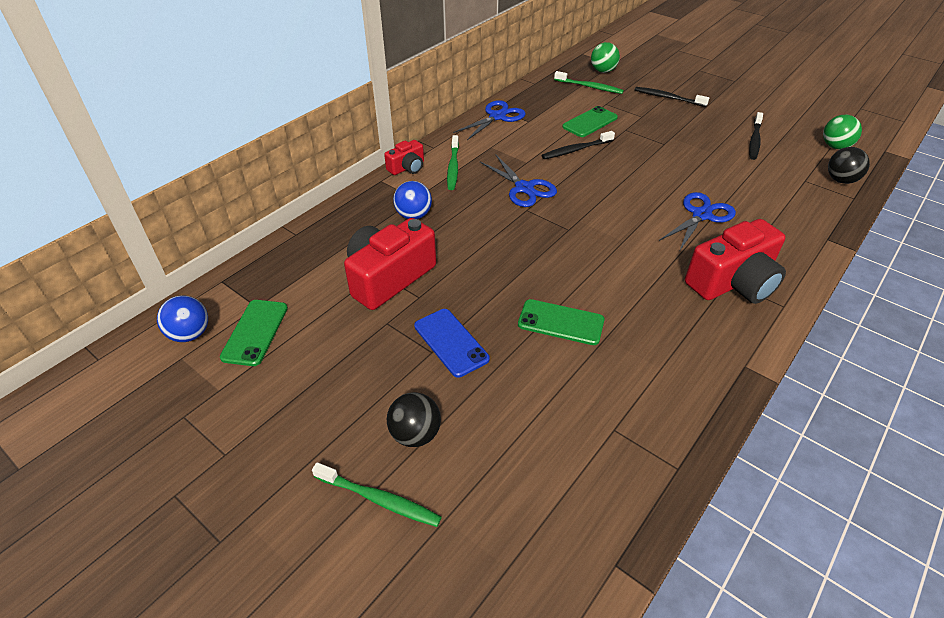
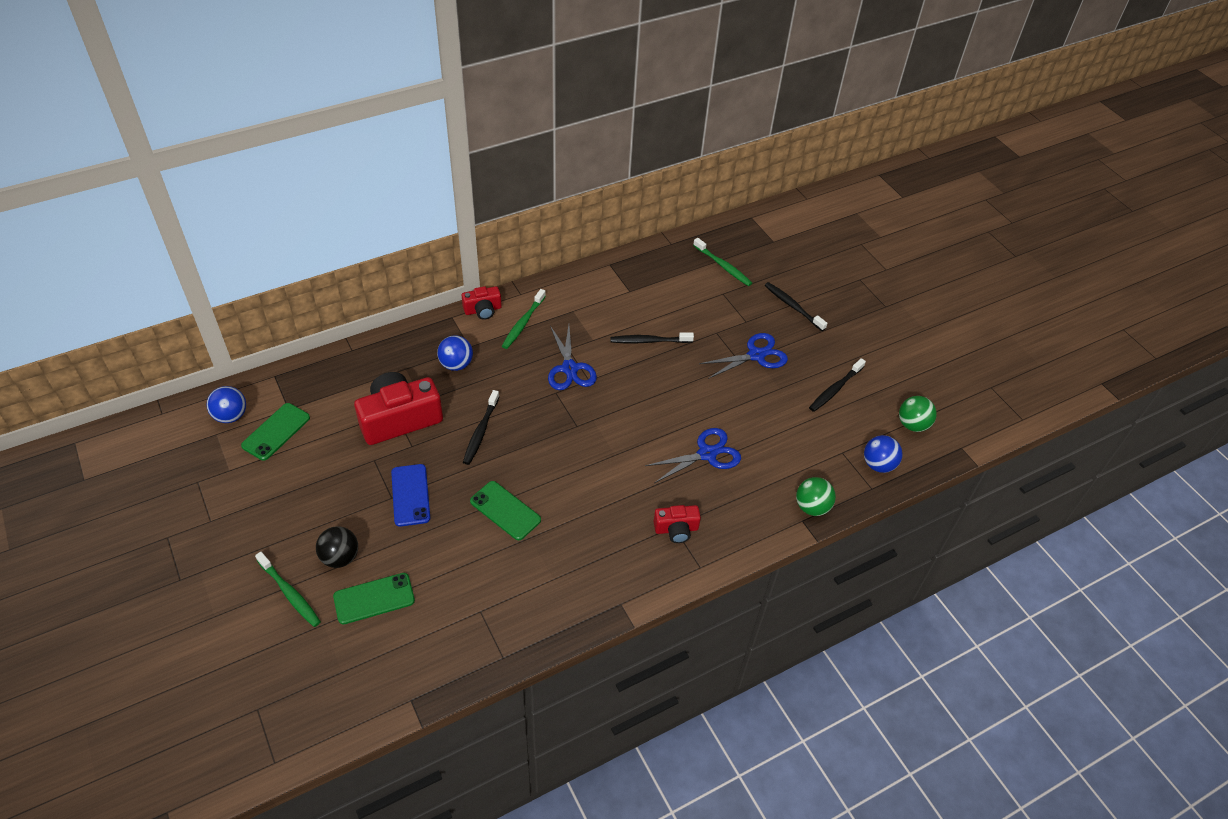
camera: 20 degrees right, 5 degrees up
blue scissors [453,100,526,140] -> blue scissors moved to [699,333,788,379]
green phone [562,106,618,137] -> green phone moved to [333,573,415,624]
green ball [591,42,620,73] -> green ball moved to [796,477,836,516]
red camera [685,219,786,304] -> red camera [654,505,701,543], size x0.52
black ball [828,147,870,184] -> blue ball [864,435,903,473]
none -> black toothbrush [463,390,499,465]

